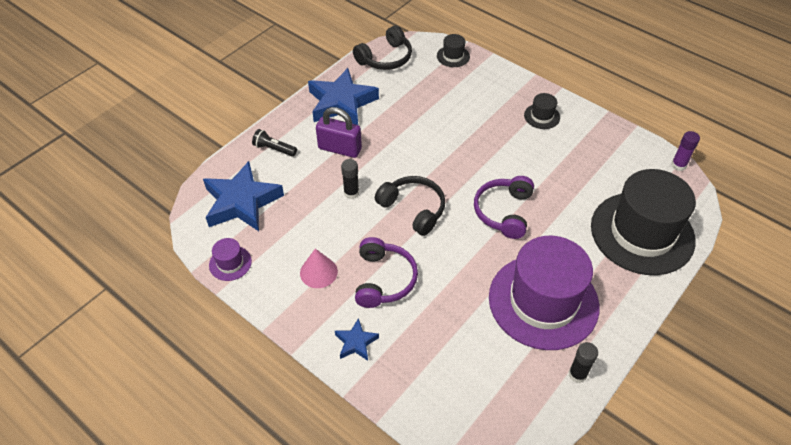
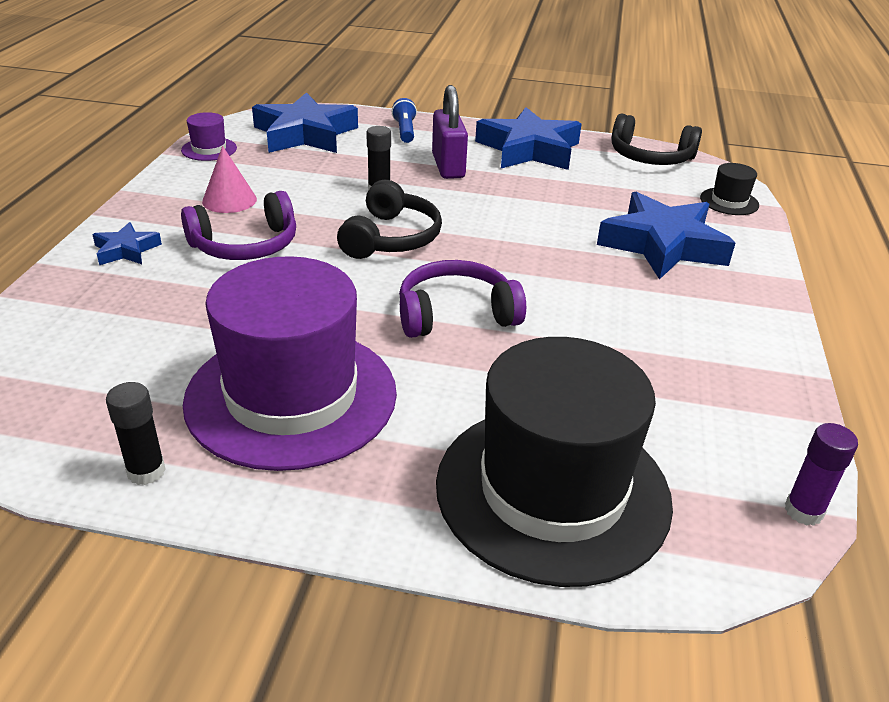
camera: 60 degrees right, 15 degrees down
black flashlight [252,129,297,157] -> blue flashlight [392,98,417,143]
black hat [524,93,560,129] -> none
none -> blue star [597,192,735,280]

